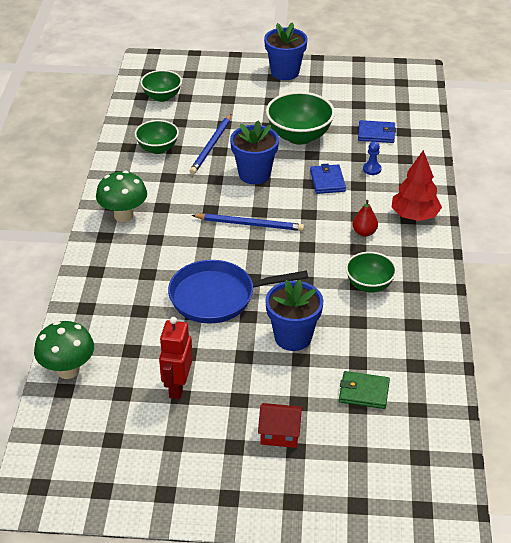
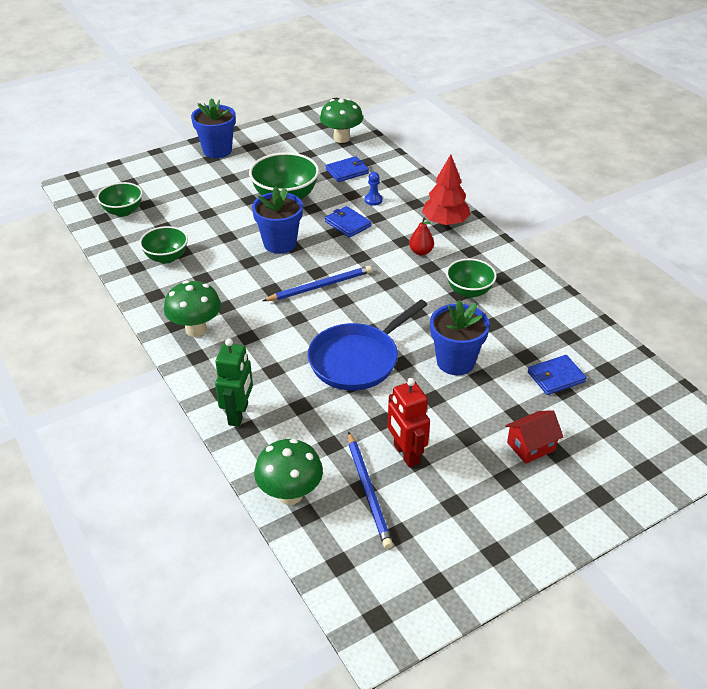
camera: 35 degrees left, 0 degrees up
blue pencil [190,114,231,174] -> blue pencil moved to [348,432,393,549]
green wallet [339,371,390,409] -> blue wallet [528,355,587,395]
none -> green robot [215,338,253,427]
none -> green mushroom [320,98,363,143]

